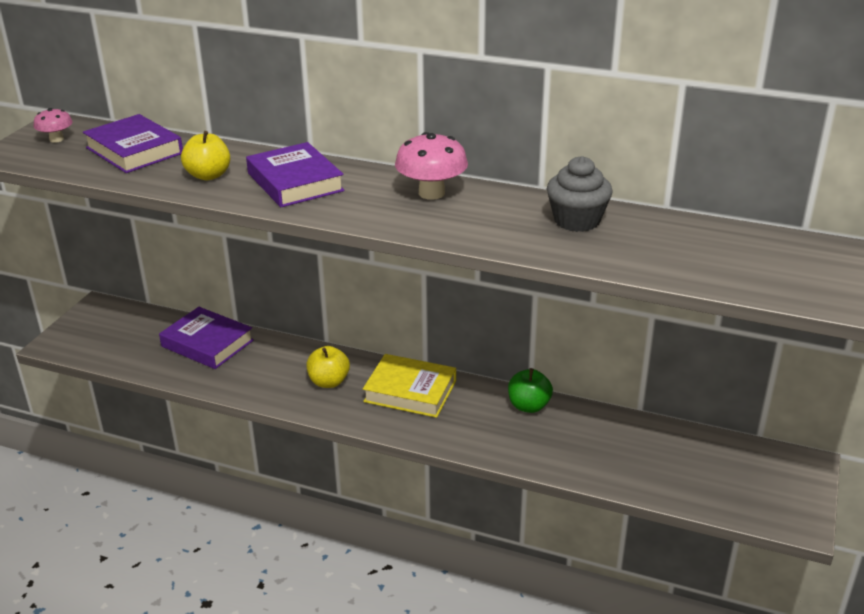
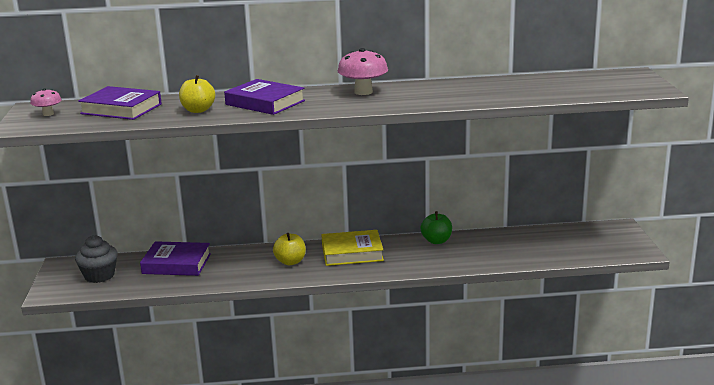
camera: 25 degrees left, 10 degrees down
grey cupcake [547,156,613,232] -> grey cupcake moved to [75,235,118,283]

